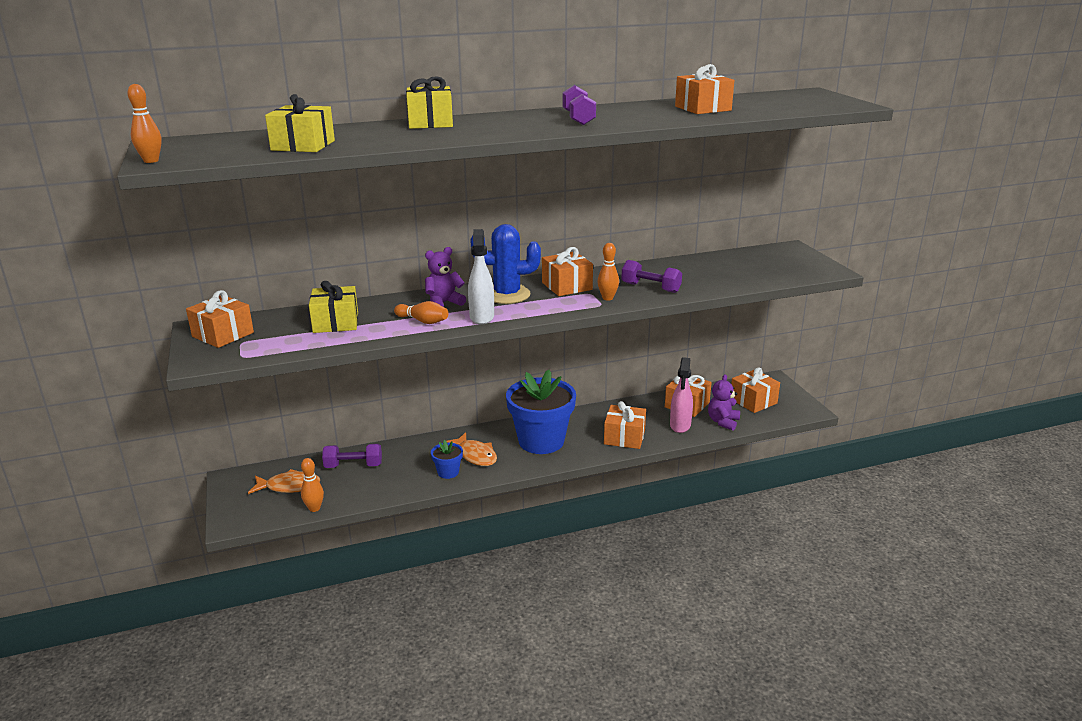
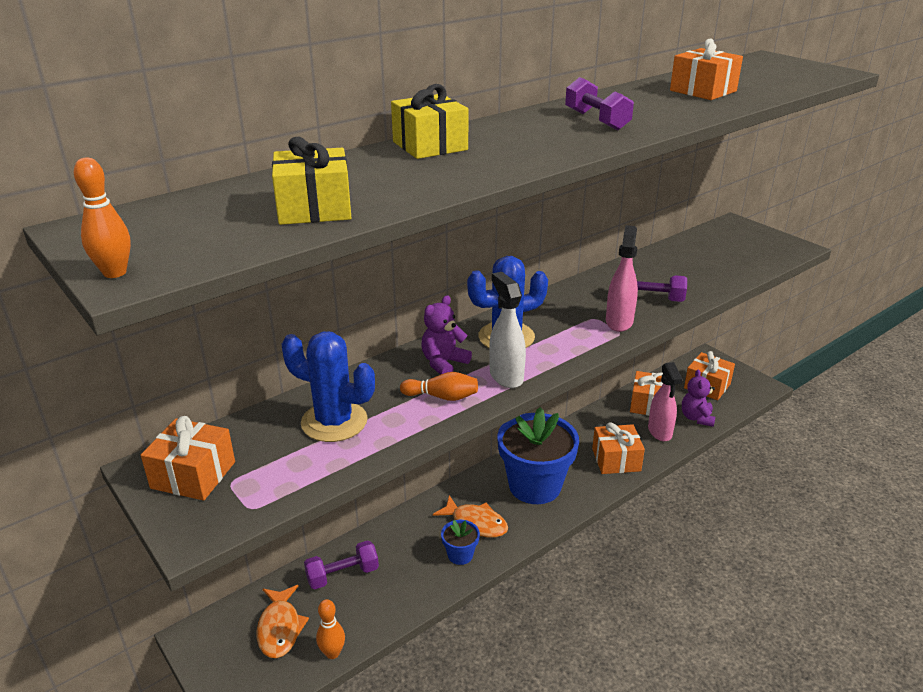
camera: 20 degrees left, 5 degrees up
orange fish [248,469,320,494] -> orange fish turned 105 degrees clockwise [256,585,309,658]
yellow gift [309,281,358,333] -> blue cactus [281,331,375,442]
orange gift [542,247,593,296] -> none
orange bowling pin [597,243,619,301] -> pink spray bottle [606,225,638,332]

